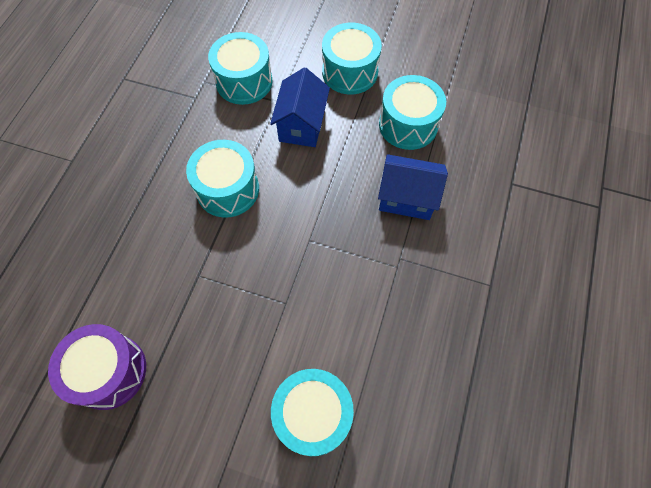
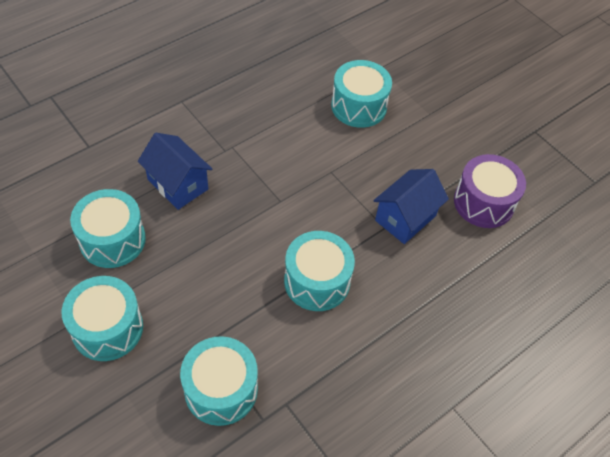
camera: 150 degrees left, 10 degrees down
blue house [270,67,330,147] -> blue house moved to [373,169,449,244]

